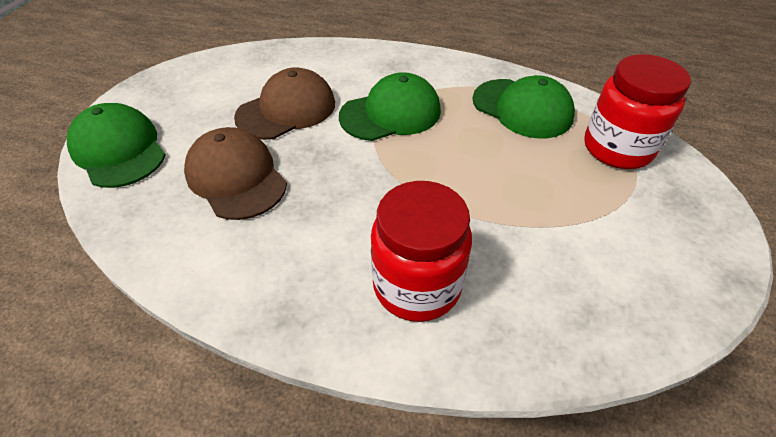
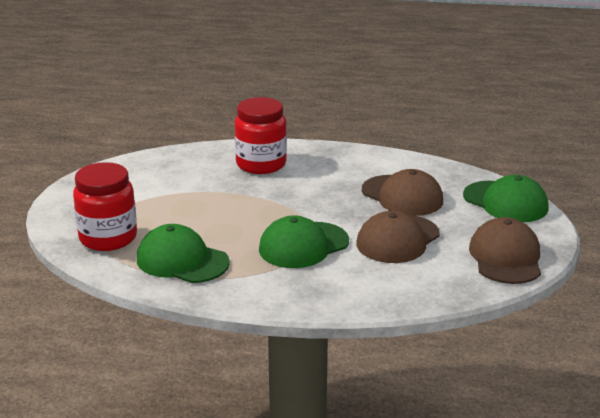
camera: 170 degrees right, 20 degrees down
none -> brown cap [469,217,541,284]

